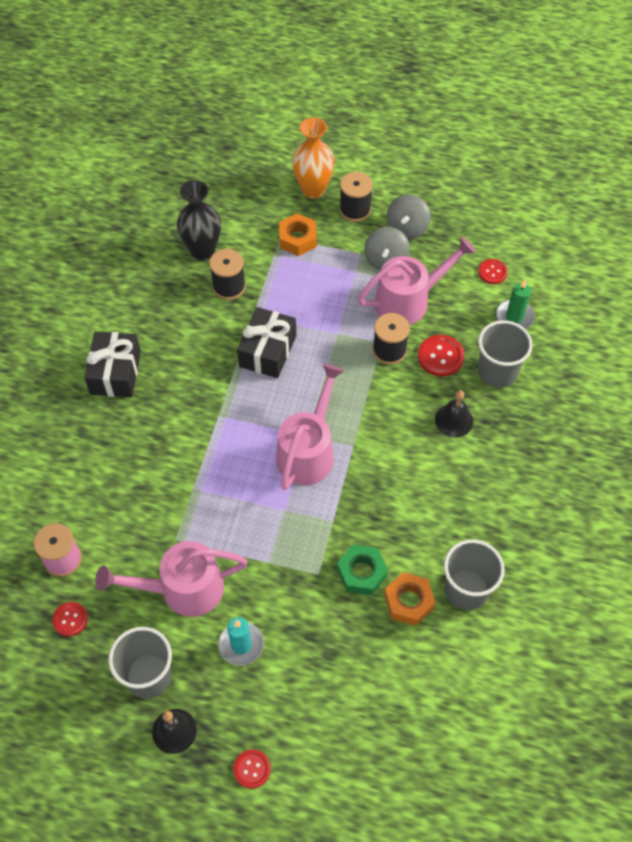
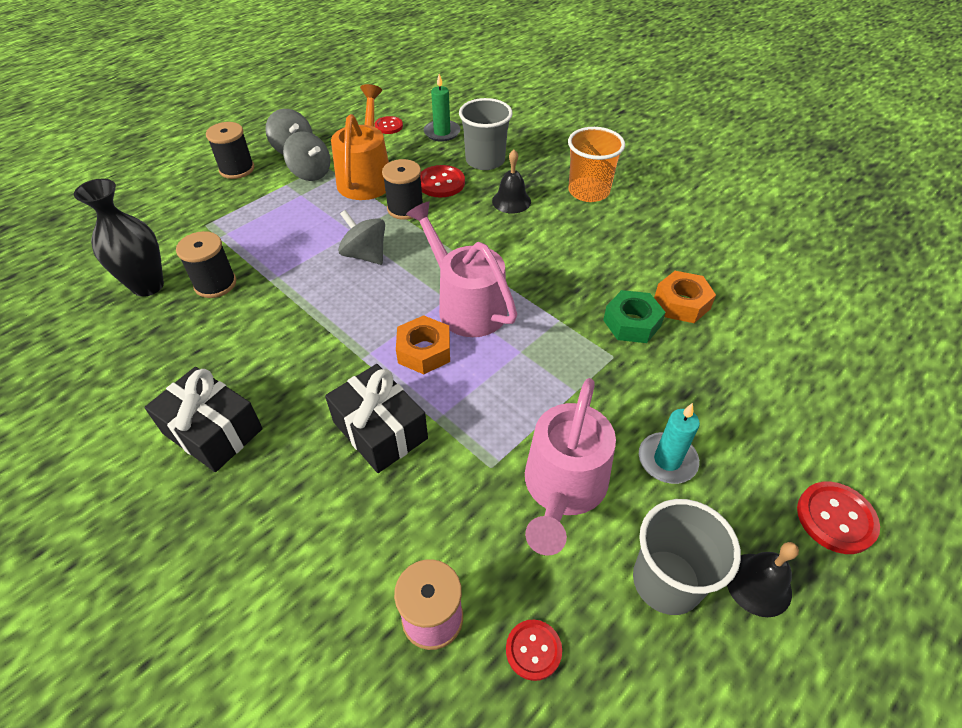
camera: 60 degrees left, 10 degrees down
red button [233,750,271,789] -> red button [797,482,880,554], size x1.52
black gift [237,307,296,378] -> black gift moved to [325,364,428,473]
orange nut [279,213,317,256] -> orange nut moved to [396,315,450,374]
orange vase [292,118,335,199] -> none
pink watering can [357,237,476,325] -> orange watering can [331,84,389,200]
grey cup [444,540,505,610] -> none
none -> grey spinning top [338,210,385,265]
none -> orange cup [568,127,625,202]

